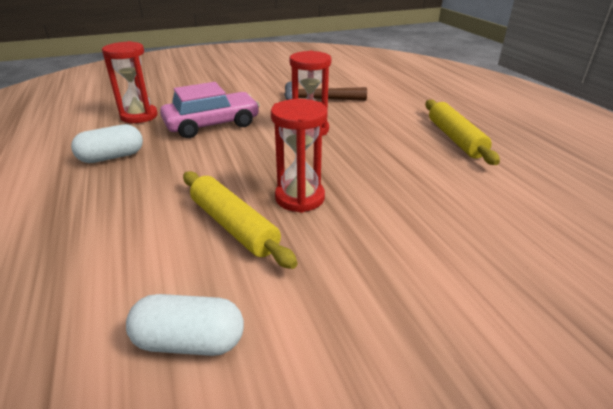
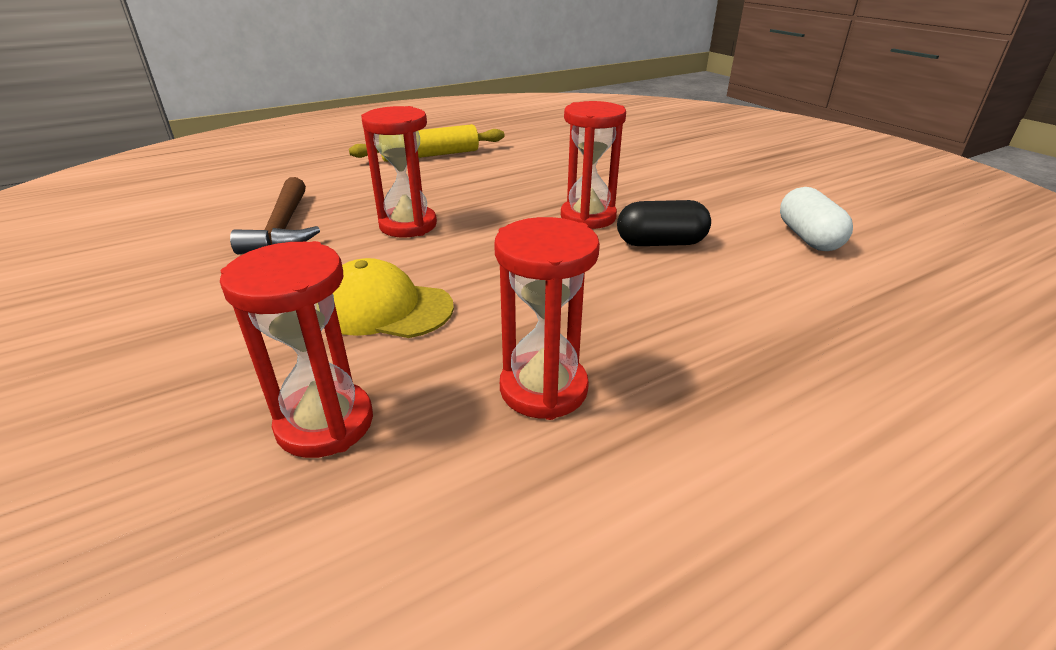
camera: 100 degrees left, 0 degrees up
white capsule [71,124,143,163] -> red hourglass [494,217,600,420]
pink car [160,82,260,138] -> yellow cap [333,258,454,338]
yellow rolling pin [183,171,298,269] -> black capsule [617,200,711,246]

